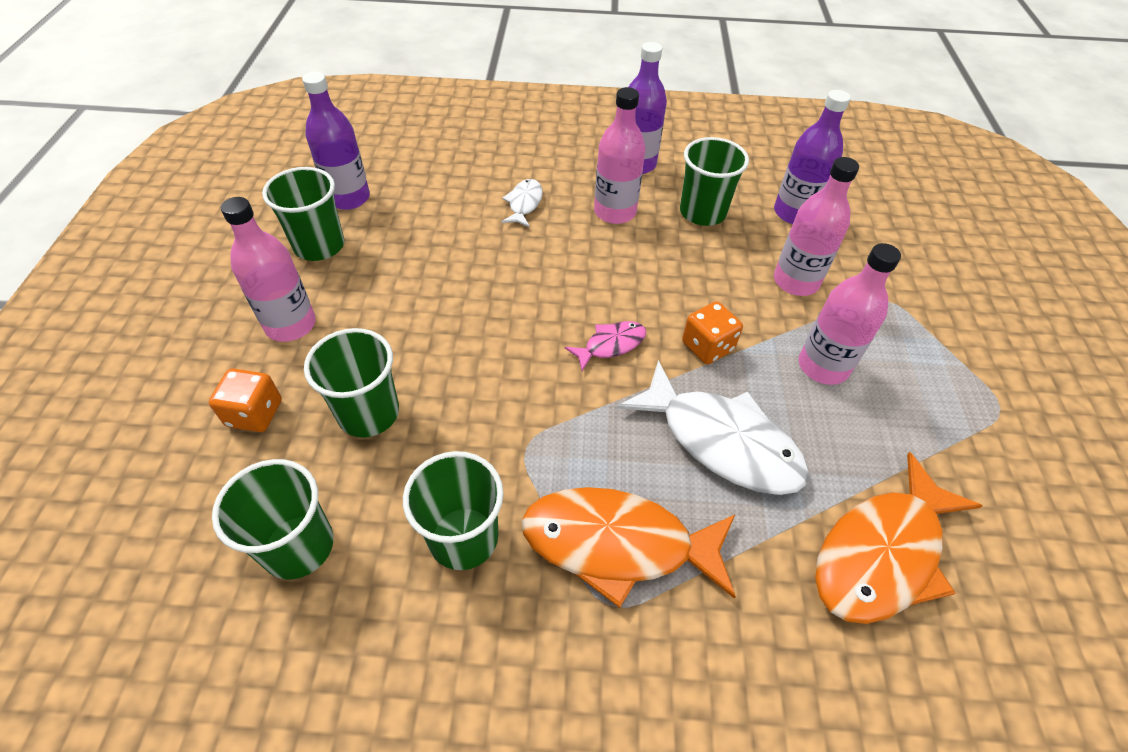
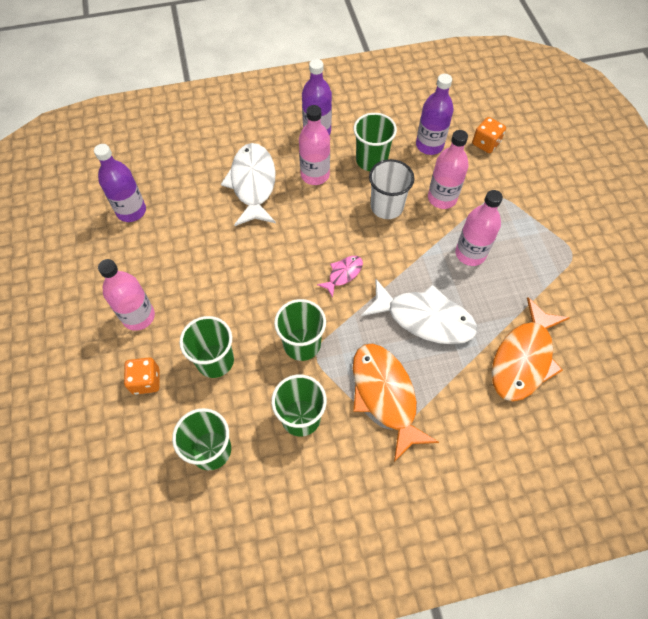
camera: 15 degrees left, 10 degrees up
green cup [262,167,345,261] -> green cup moved to [274,299,326,361]
white fish [502,179,543,228] -> white fish [221,143,276,226], size x2.04
orange fish [522,487,736,608] -> orange fish turned 75 degrees clockwise [353,344,439,462]
orange dice [682,301,743,364] -> orange dice moved to [472,117,506,153]
none -> white cup [369,159,415,219]

